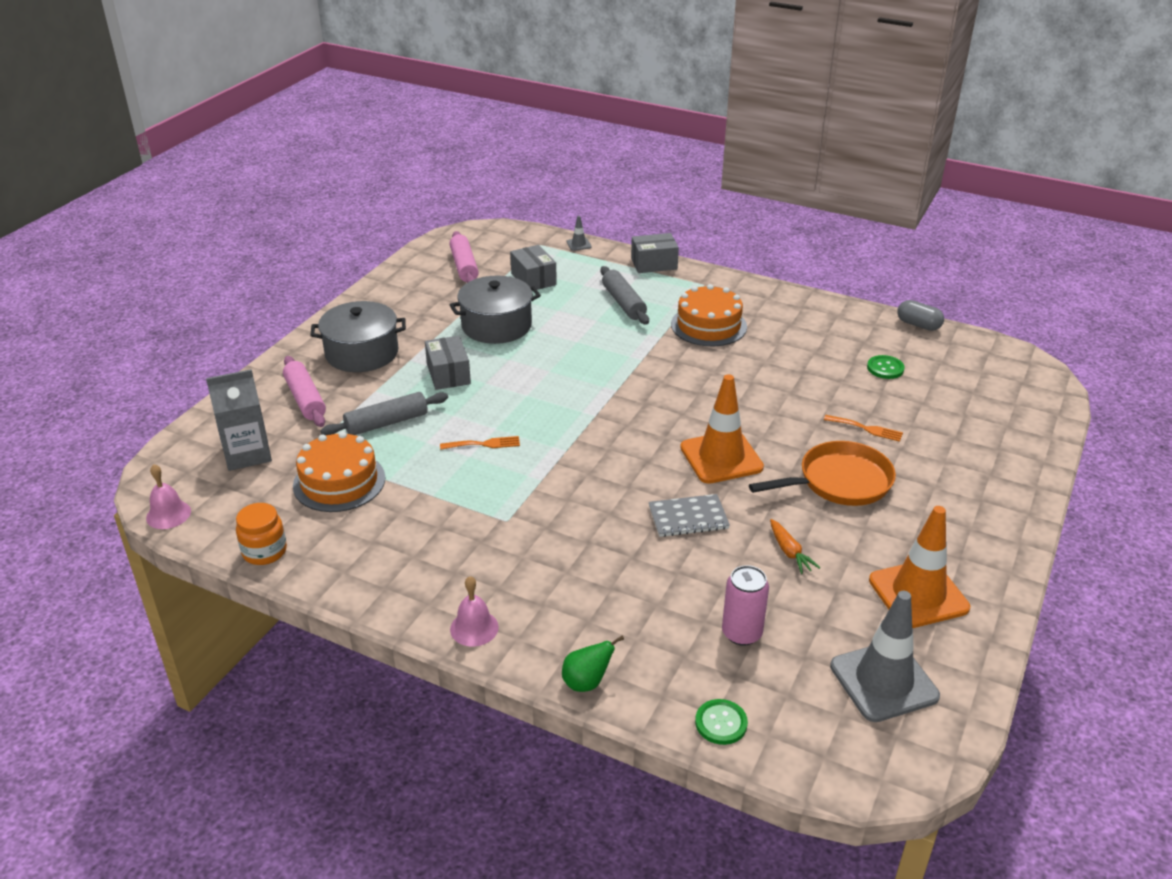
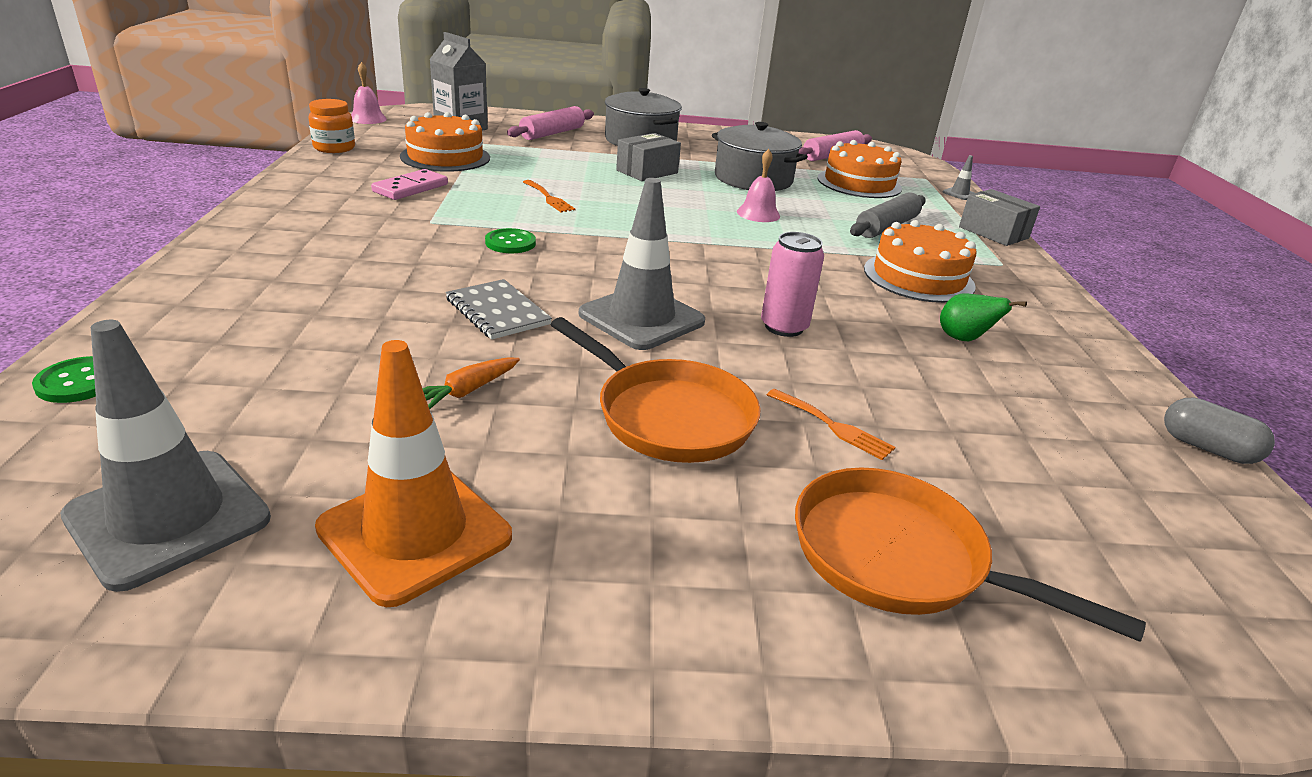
camera: 60 degrees right, 5 degrees down
grey rolling pin [321,392,448,436] -> none
pink bell [450,576,499,646] -> pink bell moved to [737,149,780,222]
grey box [510,245,557,291] -> orange cake [817,140,902,198]
green pear [562,635,624,692] -> green pear moved to [940,293,1027,341]
orange traffic cone [680,374,764,484] -> grey traffic cone [579,178,705,350]
pink can [722,565,769,646] -> pink can moved to [761,232,824,337]
orange fork [824,415,903,442] -> orange fork turned 45 degrees counterclockwise [767,389,895,460]
green button [867,355,905,379] -> green button moved to [485,228,536,253]
grey capsule [897,300,944,331] -> grey capsule turned 60 degrees counterclockwise [1164,397,1275,464]
none -> pink domino [371,169,448,200]
none -> orange pan [795,467,1146,642]

